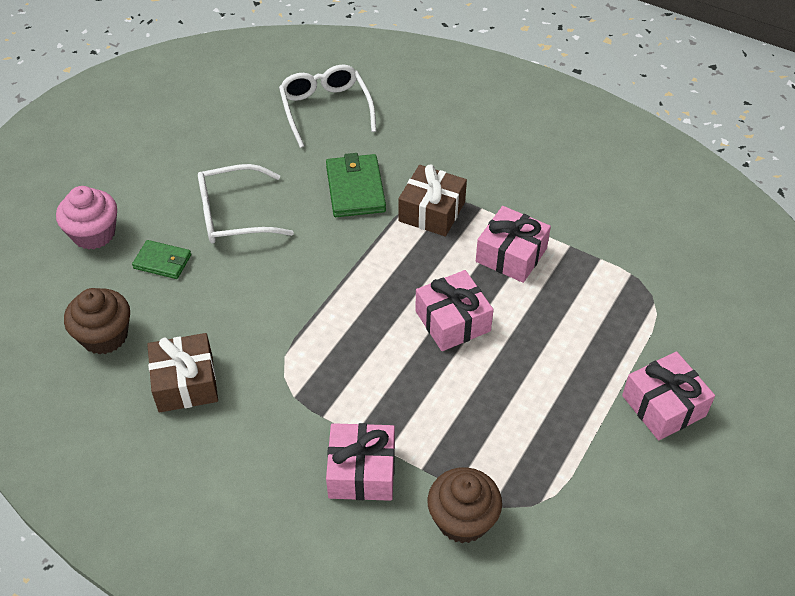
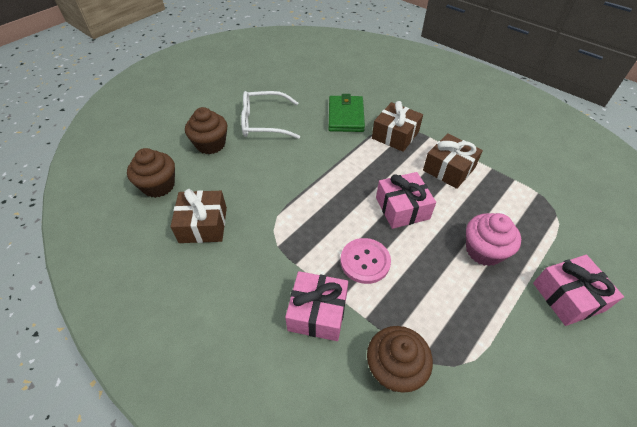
camera: 10 degrees right, 0 degrees up
pink cupcake [56,186,117,250] -> pink cupcake moved to [466,213,521,266]
green wallet [132,240,191,279] -> brown cupcake [185,107,227,154]
white glasses [279,64,376,148] -> none
pink gift [476,206,551,283] -> brown gift [423,133,483,189]
none -> pink button [340,238,391,284]

